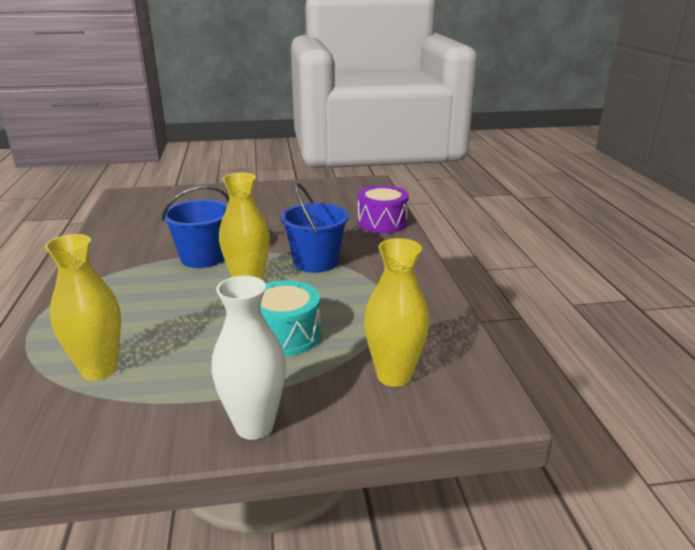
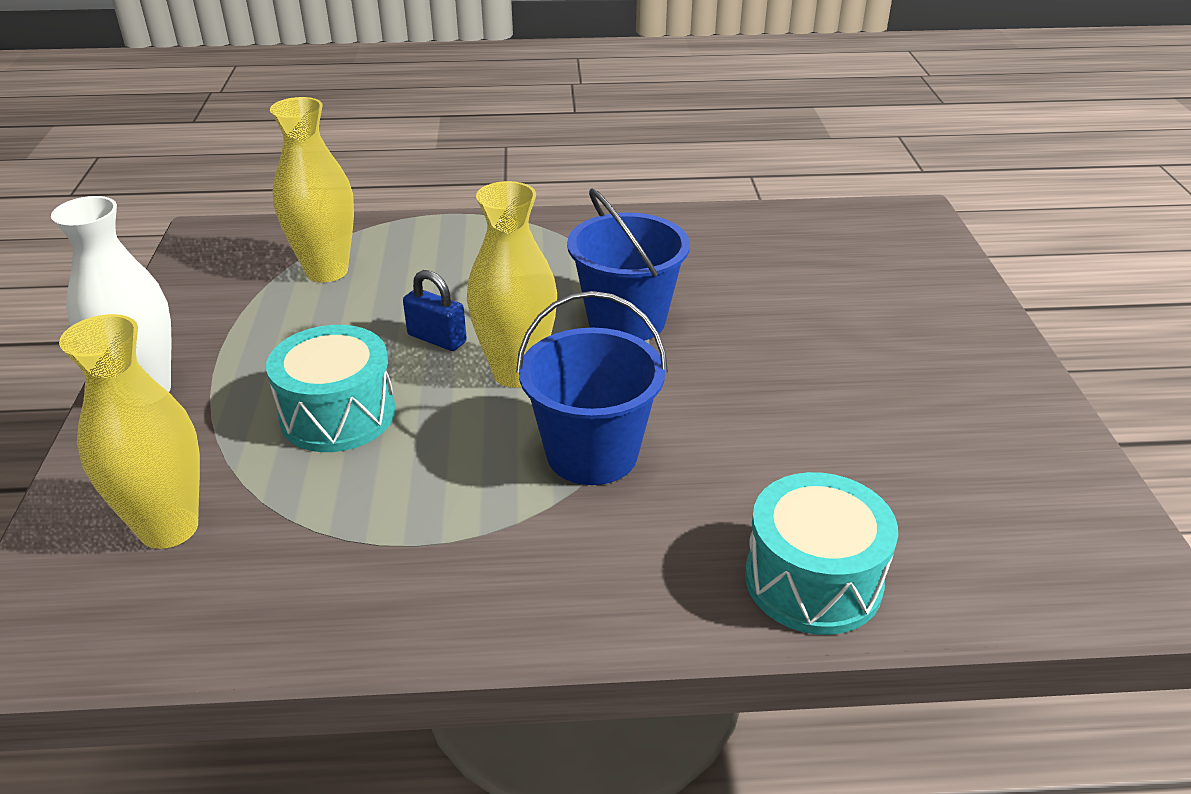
camera: 95 degrees right, 10 degrees up
purple drum [358,185,409,233] -> turquoise drum [745,472,898,635]
none -> blue padlock [403,270,467,351]

